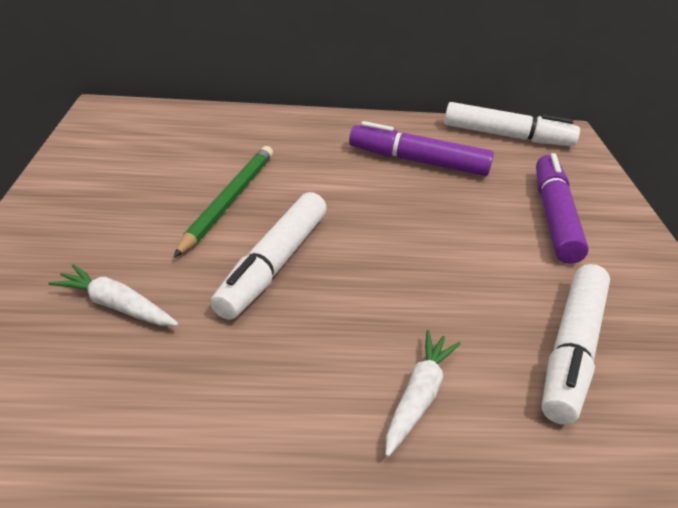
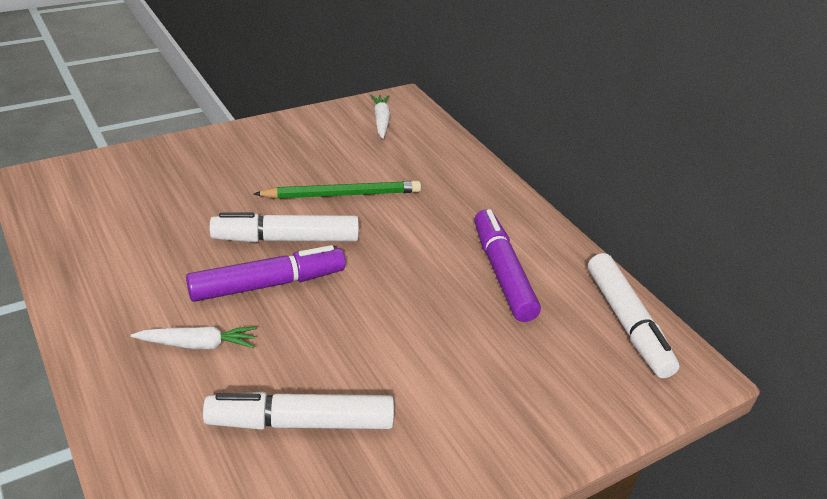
camera: 60 degrees right, 0 degrees up
white carrot [48,264,178,326] -> white carrot moved to [370,95,390,139]
purple marker [536,153,589,264] -> purple marker moved to [186,245,346,302]

